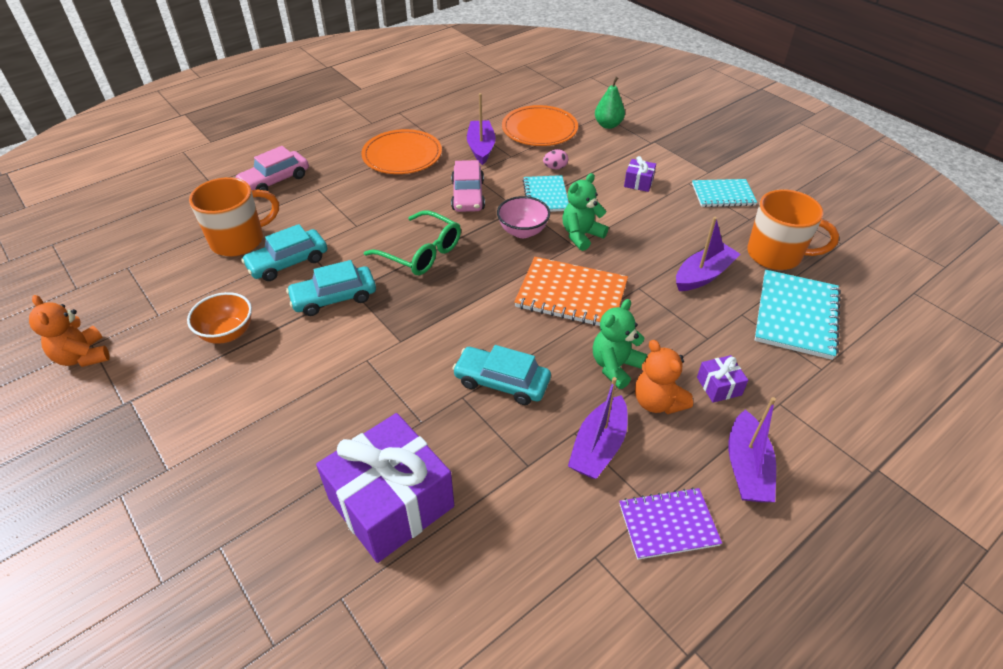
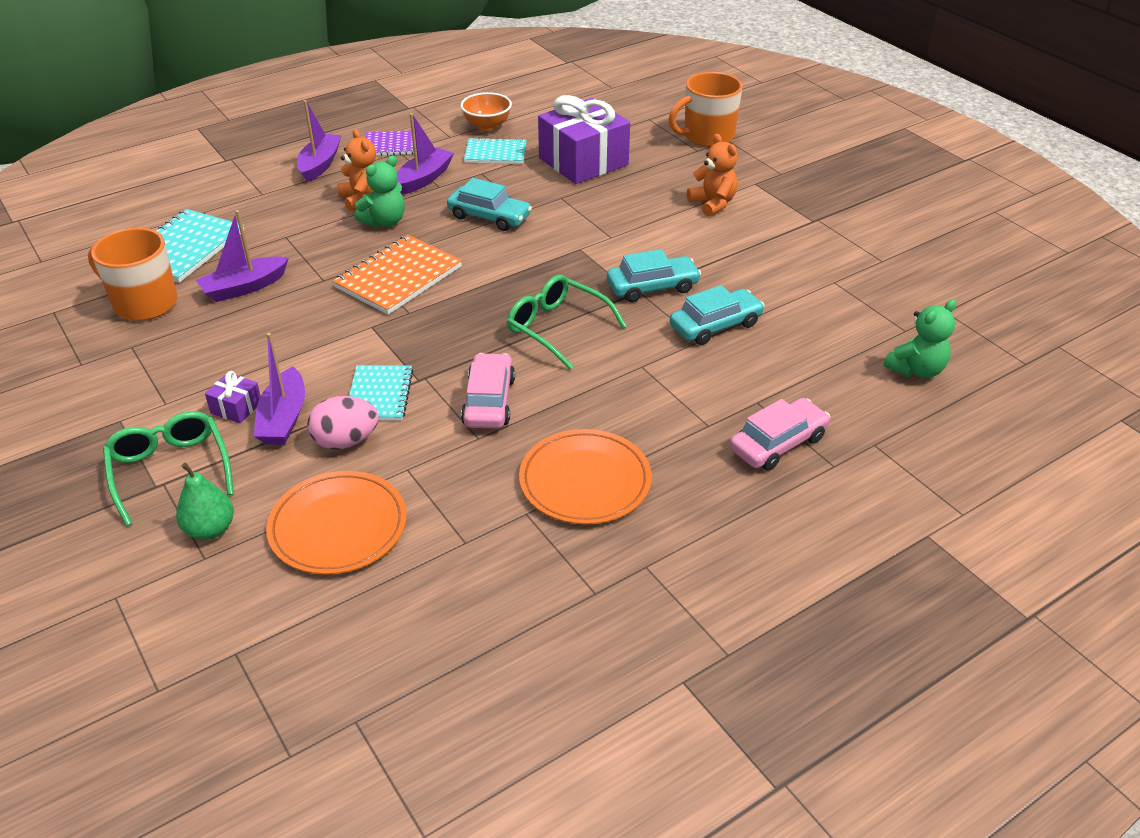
camera: 175 degrees left, 5 degrees down
orange teddy bear [29,295,110,367] -> orange teddy bear moved to [687,134,738,217]
orange bowl [187,292,252,344] -> orange bowl moved to [461,92,512,131]
orange mug [189,177,279,257] -> orange mug moved to [668,72,742,147]
purple boat [467,93,496,165] -> purple boat moved to [254,333,305,445]
pink bowl [497,196,550,238] -> none
orange notebook [514,257,628,326] -> orange notebook turned 75 degrees counterclockwise [333,235,462,315]
pink egg [543,149,568,169] -> pink egg [307,396,379,449], size x1.73
green teddy bear [563,173,609,251] -> green teddy bear moved to [884,299,956,378]
turquoise notebook [692,179,757,207] -> turquoise notebook moved to [464,137,527,164]
purple gift [697,355,748,403] -> none
none -> green glasses [103,411,234,526]

